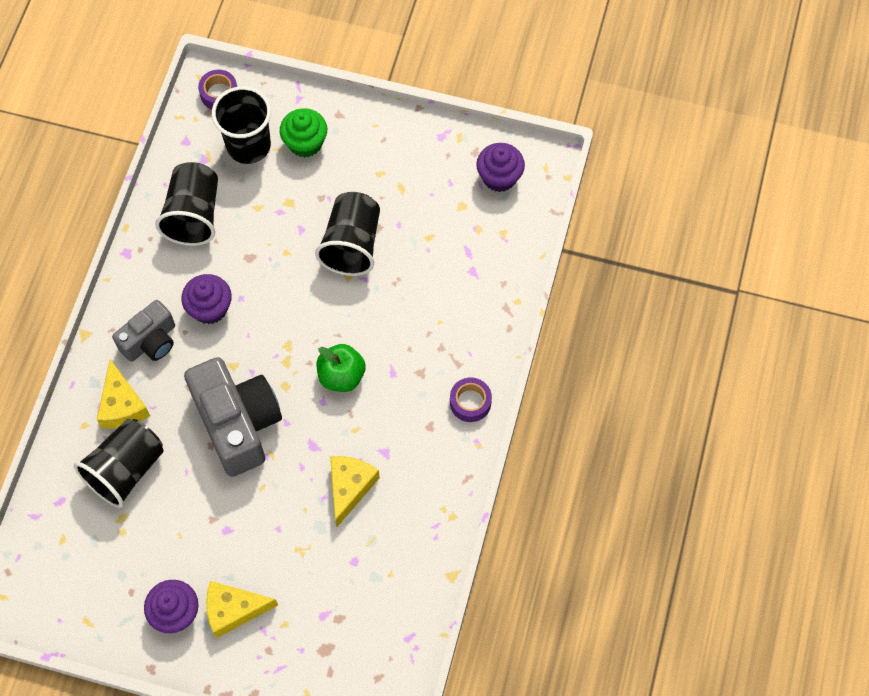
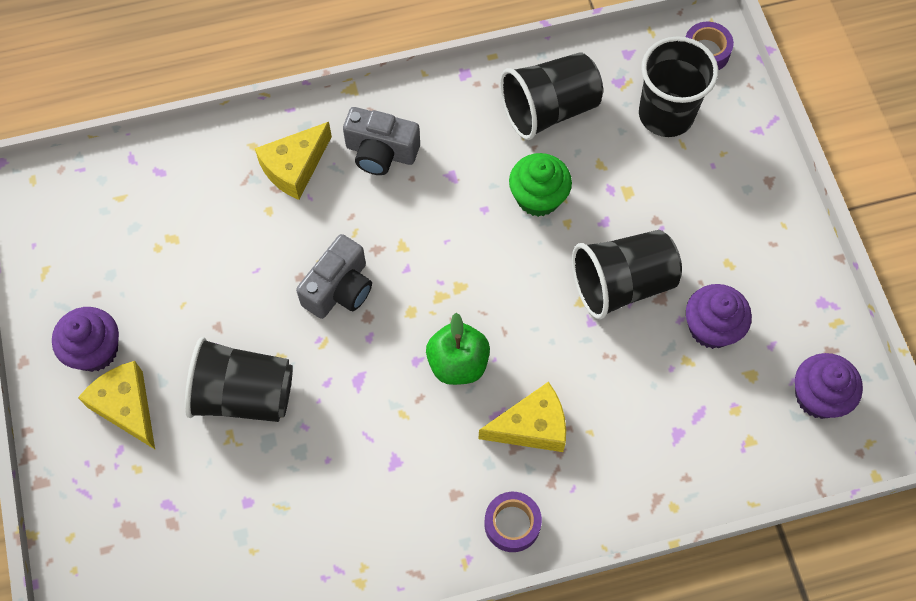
camera: 60 degrees right, 0 degrees up
black cup [74,419,163,508] -> black cup moved to [185,337,293,422]
purple cupcake [181,274,232,324] -> purple cupcake moved to [686,284,752,349]
grey camera [184,357,282,477] -> grey camera [296,234,372,319], size x0.58
green cupcake [280,108,327,158] -> green cupcake moved to [509,153,572,217]
yellow cheese [330,456,380,527] -> yellow cheese moved to [479,382,566,452]

